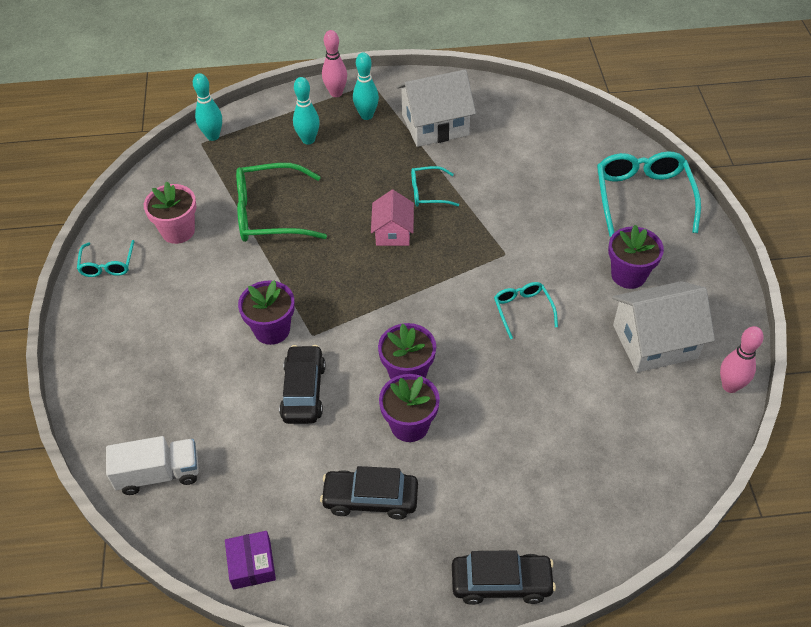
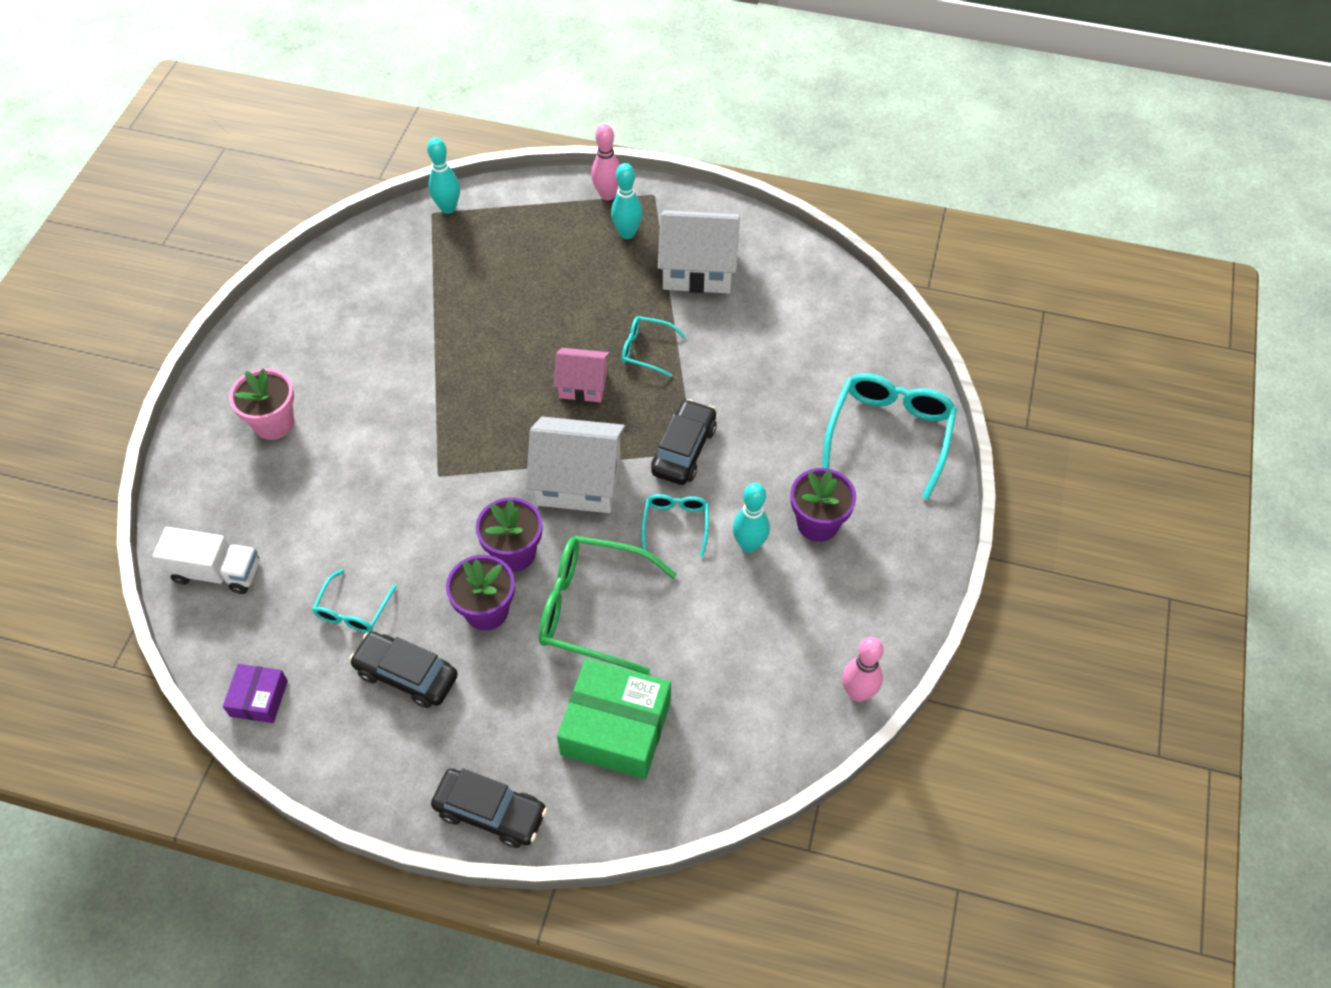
camera: 20 degrees right, 5 degrees up
turquoise glasses [77,240,135,277] -> turquoise glasses moved to [312,569,397,633]
pink flower pot [144,182,196,244] -> pink flower pot moved to [229,368,294,440]
green glasses [236,163,327,242] -> green glasses moved to [539,536,677,675]
purple flower pot [238,280,295,345] -> none
black car [279,345,326,424] -> black car moved to [651,399,717,485]
turquoise bowling pin [293,77,320,145] -> turquoise bowling pin moved to [733,483,770,553]
pink house [371,190,414,246] -> pink house turned 75 degrees clockwise [554,348,610,402]
white house [612,281,715,373] -> white house moved to [526,417,625,513]
none -> green box [557,658,671,779]

